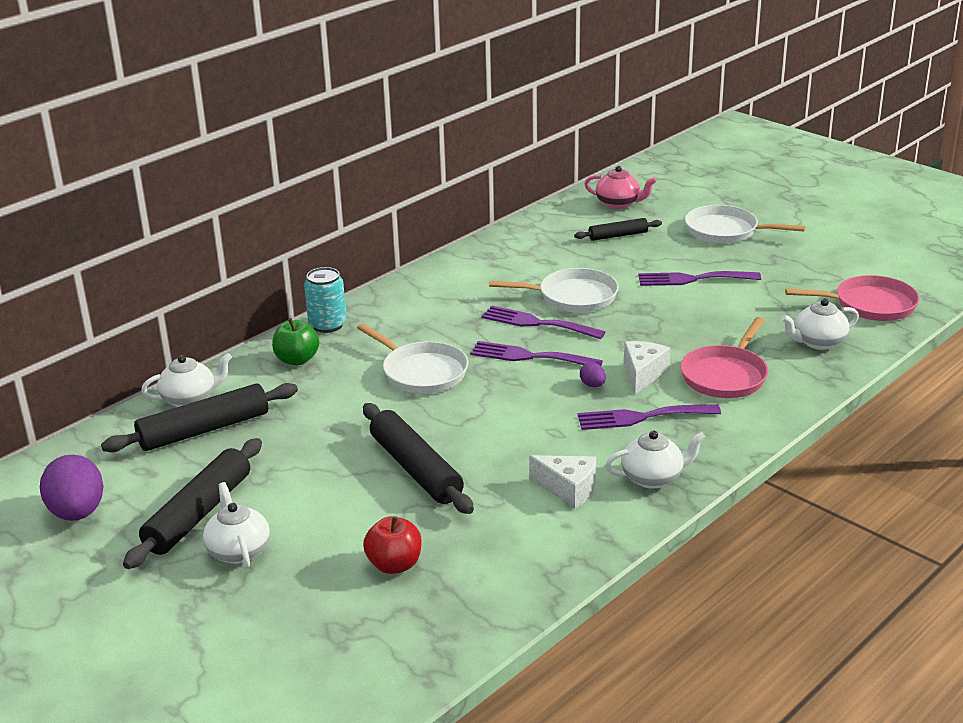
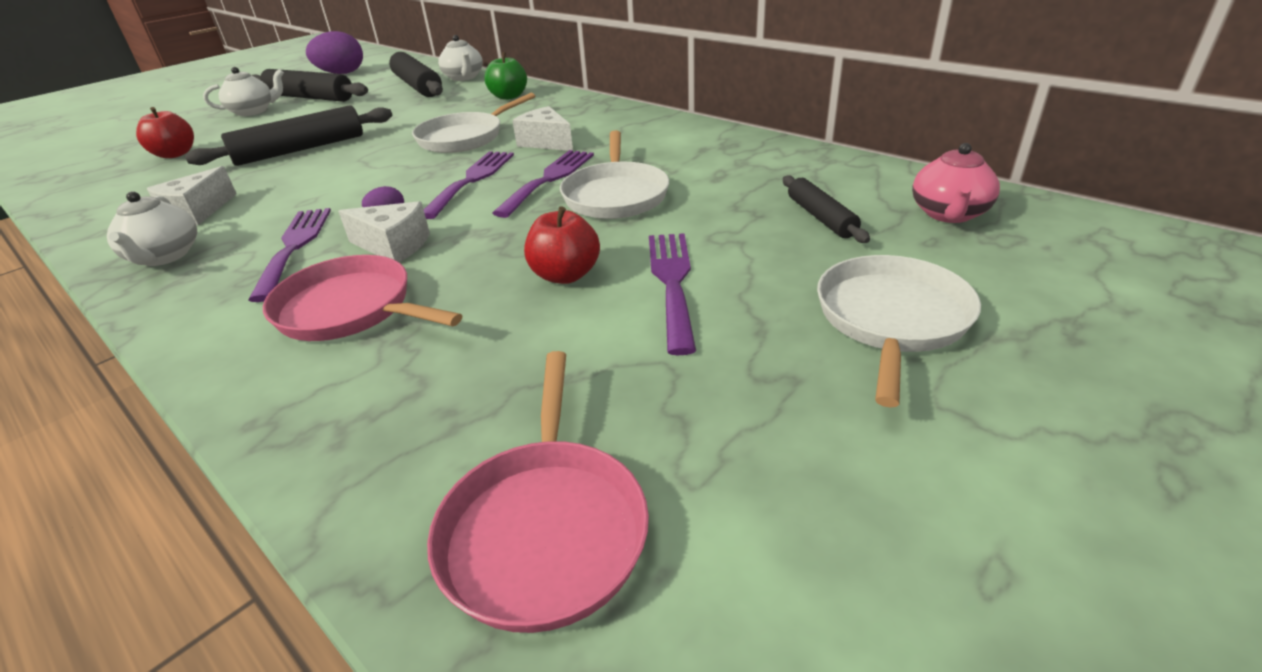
camera: 90 degrees right, 5 degrees up
turquoise can [304,267,347,333] -> none
white teapot [781,299,859,350] -> none
none -> white cheese [512,106,573,151]
none -> red apple [524,206,600,284]

